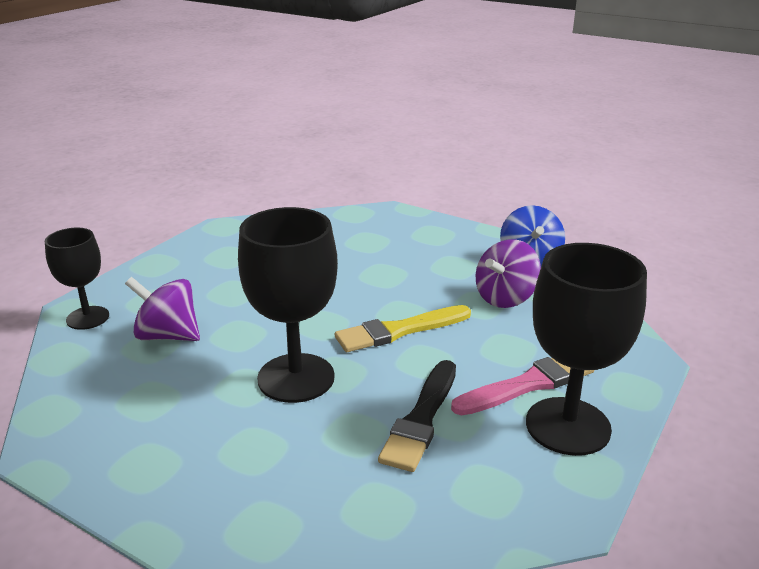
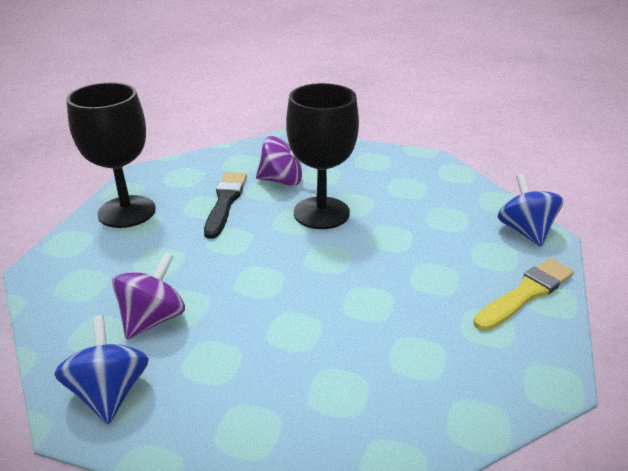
camera: 165 degrees right, 5 degrees up
black goblet [45,228,109,330] -> blue spinning top [498,174,563,247]
purple spinning top [125,277,200,341] -> purple spinning top moved to [256,136,302,186]
yellow brush [335,305,471,352] -> yellow brush moved to [473,258,574,331]
pink brush [451,357,595,415] -> none

